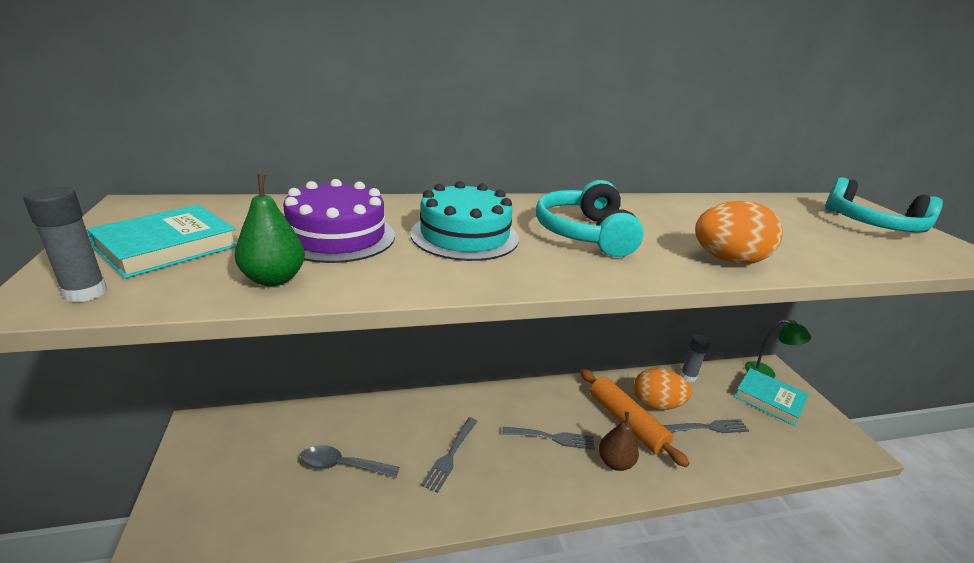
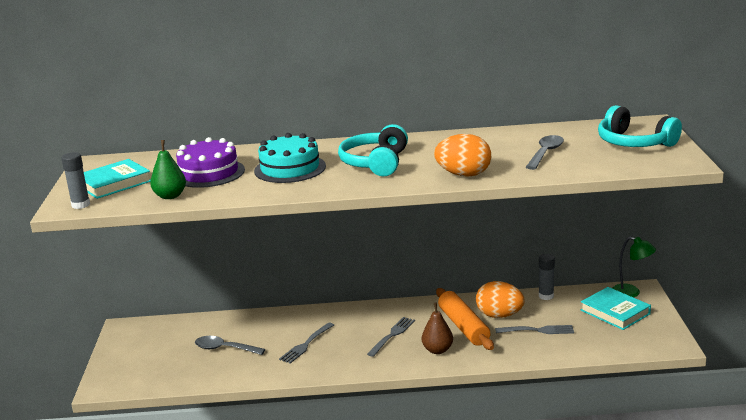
camera: 15 degrees right, 5 degrees down
grey fork [502,427,595,450] -> grey fork turned 75 degrees counterclockwise [367,317,415,357]
none -> grey spoon [526,135,564,170]

